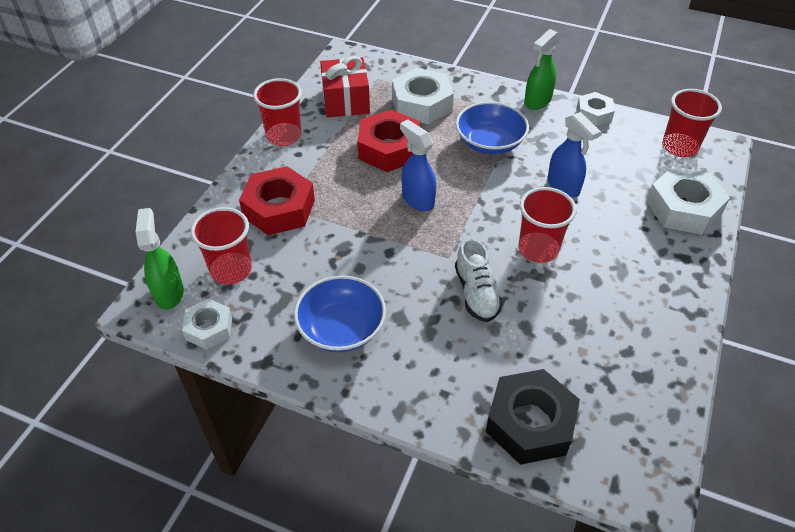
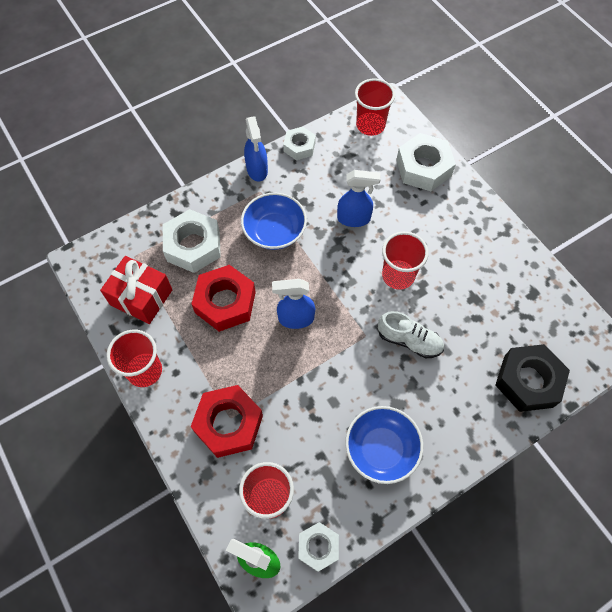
camera: 55 degrees left, 15 degrees up
green spray bottle [524,29,560,110] -> blue spray bottle [244,116,268,182]

